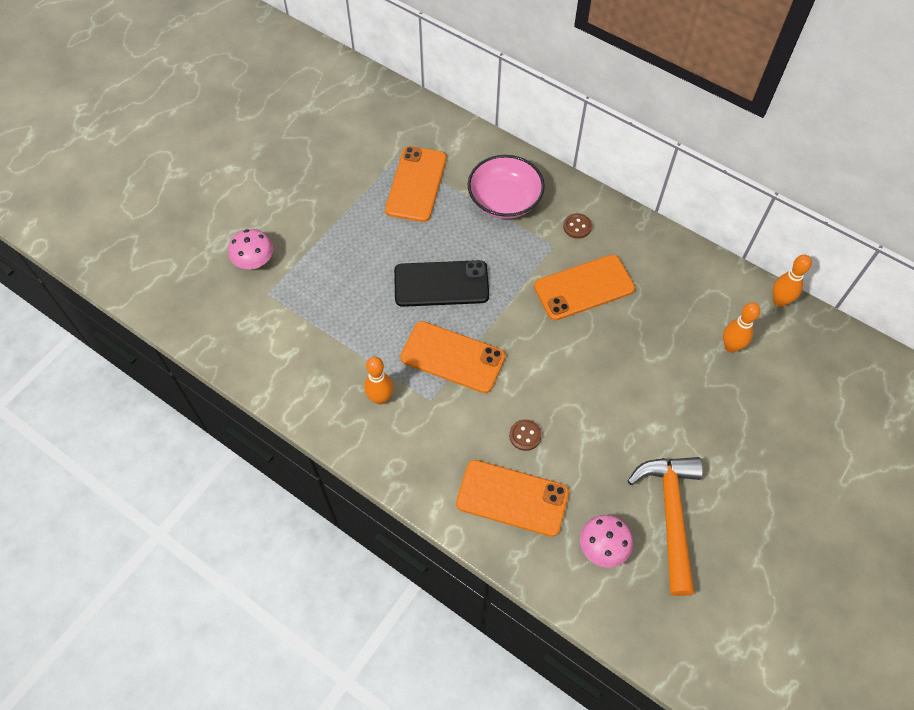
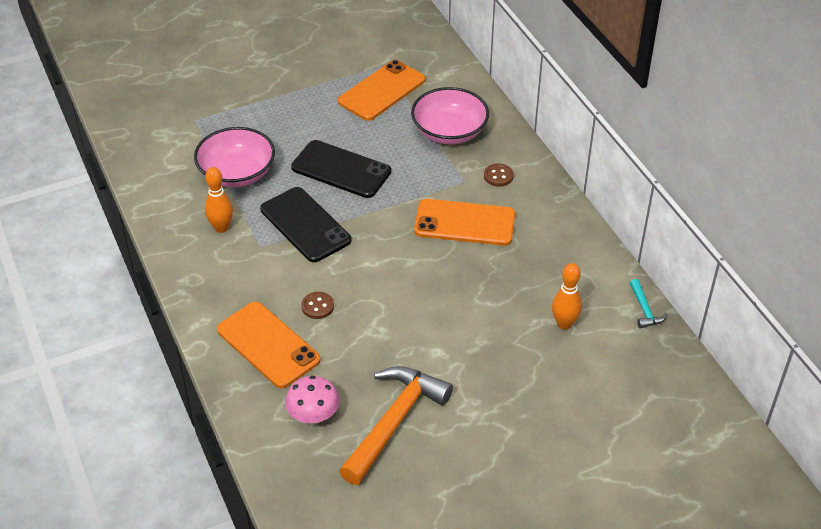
camera: 30 degrees right, 15 degrees down
pink mushroom [228,229,273,269] -> none
orange phone [400,321,505,393] -> black phone [260,187,351,262]
orange bowling pin [773,255,812,307] -> turquoise hammer [630,279,667,329]
none -> pink bowl [194,127,275,187]

